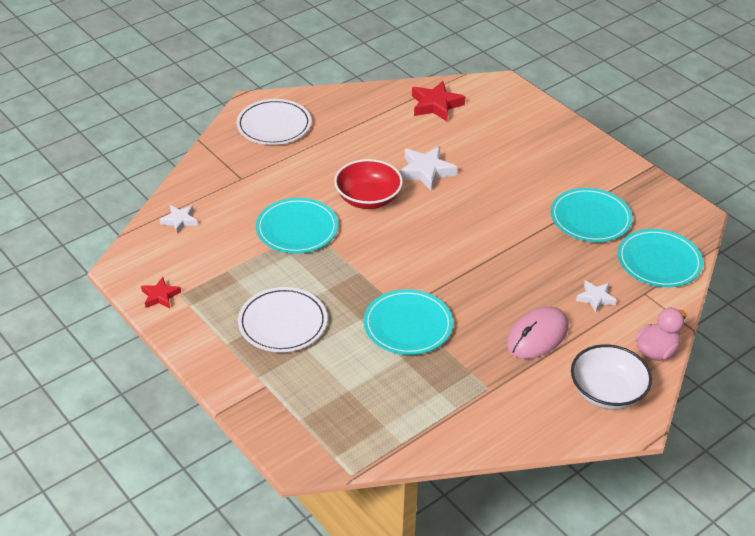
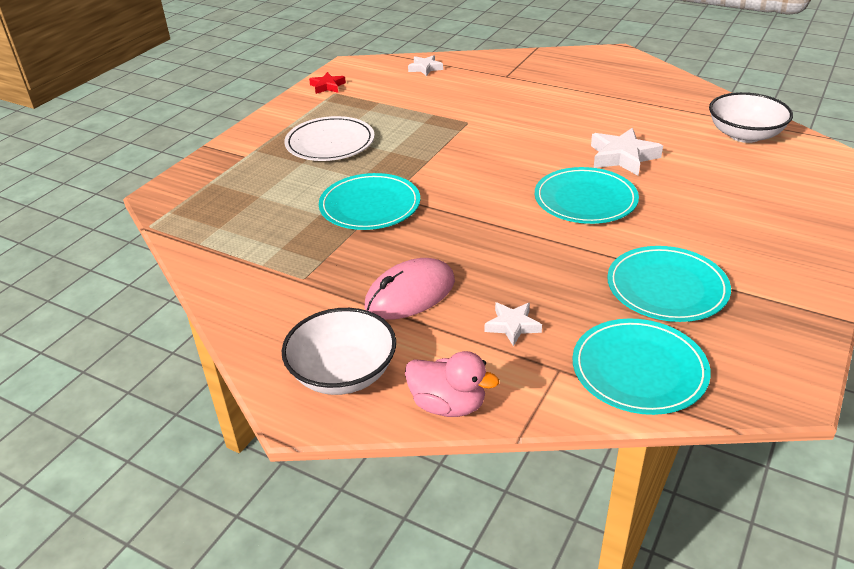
camera: 70 degrees right, 5 degrees down
white plate [237,99,311,145] -> none
turquoise plate [256,198,338,253] -> turquoise plate moved to [535,167,639,224]
red bowl [334,159,403,209] -> none
red star [412,81,465,121] -> white bowl [709,92,793,143]
pink mouse [507,307,569,359] -> pink mouse turned 60 degrees counterclockwise [365,258,455,320]

